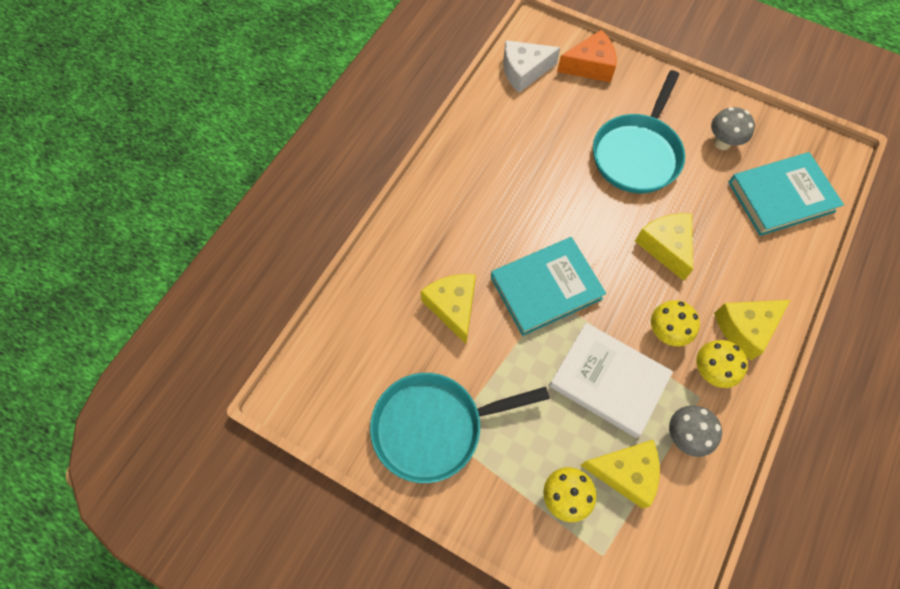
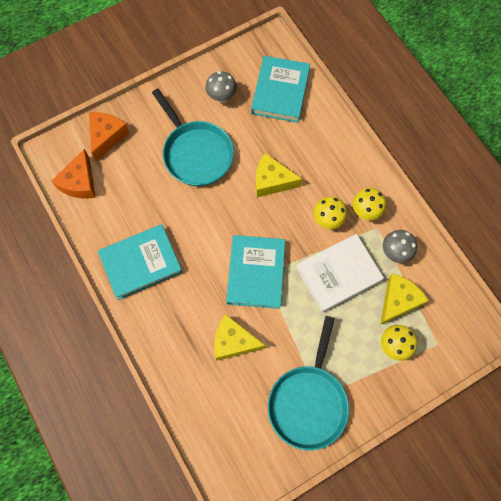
camera: 60 degrees left, 5 degrees up
white cheese [503,40,560,93] -> orange cheese [52,149,96,199]
yellow cheese [714,300,790,360] -> none
none -> turquoise book [98,224,183,300]

